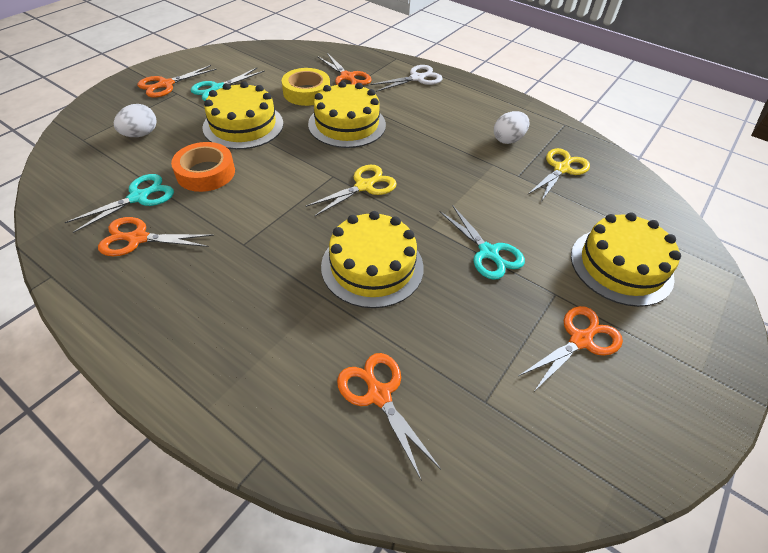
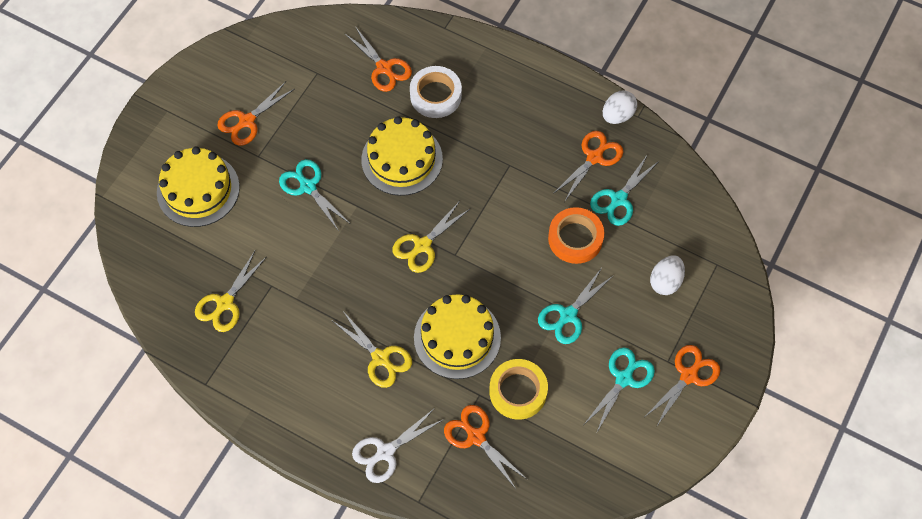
camera: 175 degrees right, 15 degrees up
orange scissors [98,217,214,256] -> orange scissors turned 45 degrees counterclockwise [553,131,623,201]
yellow cake [202,81,283,149] -> turquoise scissors [538,269,614,344]
white egg [494,111,529,144] -> white egg moved to [603,90,637,124]
none -> yellow scissors [333,311,412,388]
none -> white tape [410,66,462,118]

